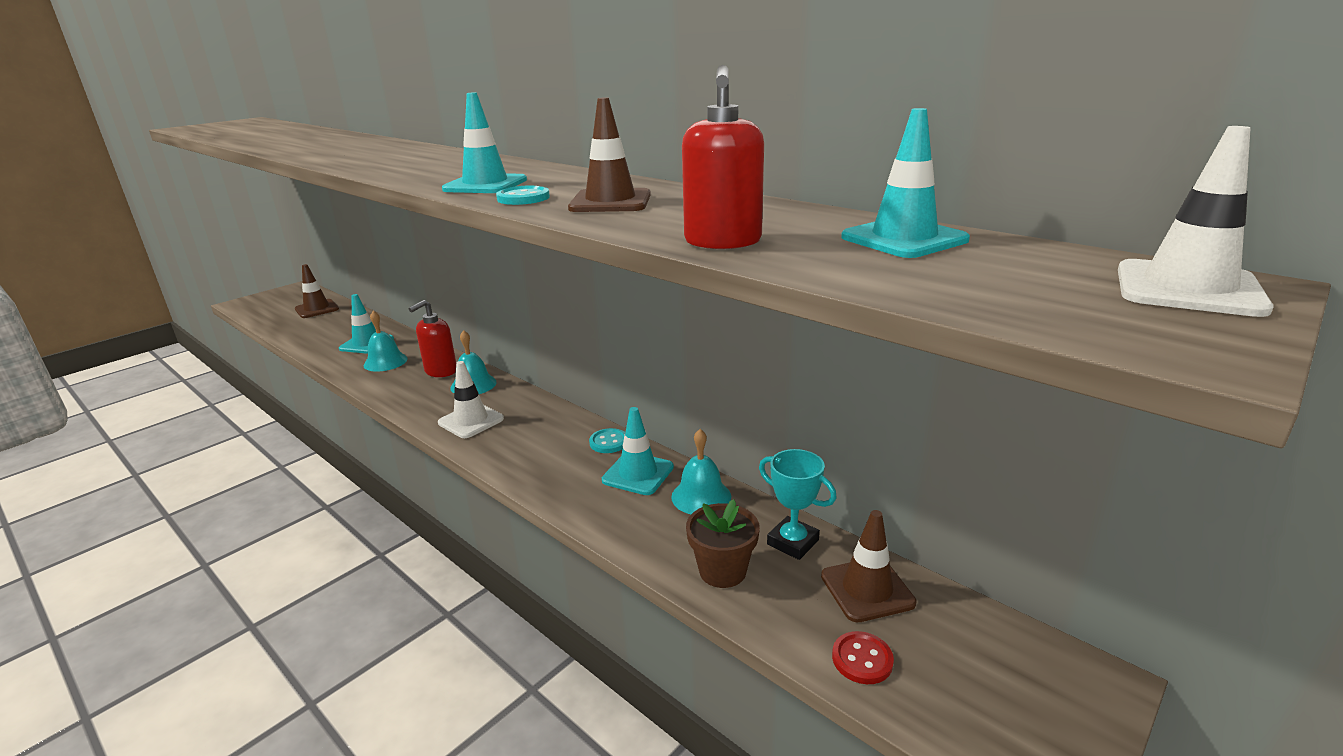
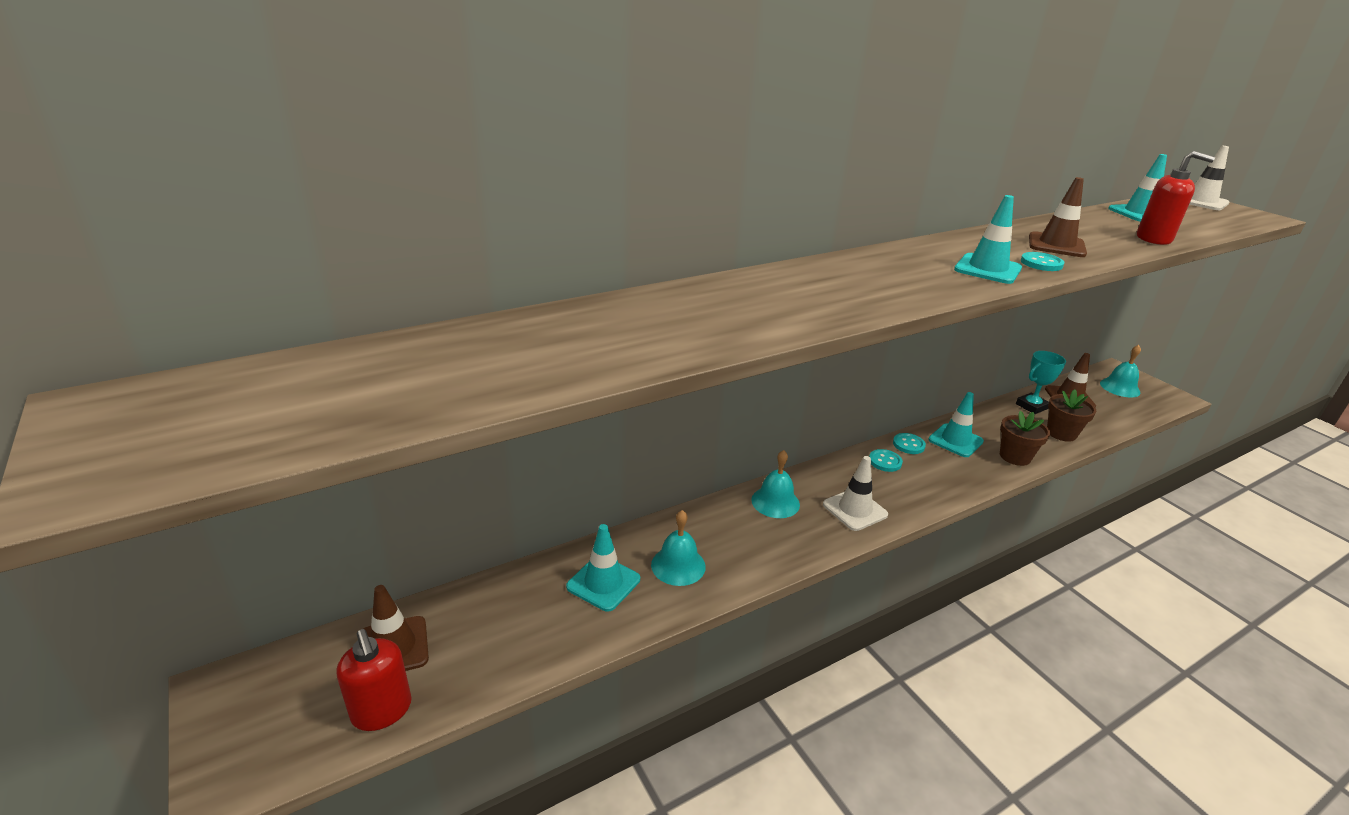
camera: 75 degrees left, 5 degrees up
red soap dispenser [409,300,456,377] -> red soap dispenser moved to [337,629,411,731]
turquoise bell [671,429,731,514] -> turquoise bell moved to [1100,345,1141,397]
red button [832,631,894,684] -> none
none -> turquoise button [869,449,903,472]
none -> brown flower pot [1000,411,1050,466]

